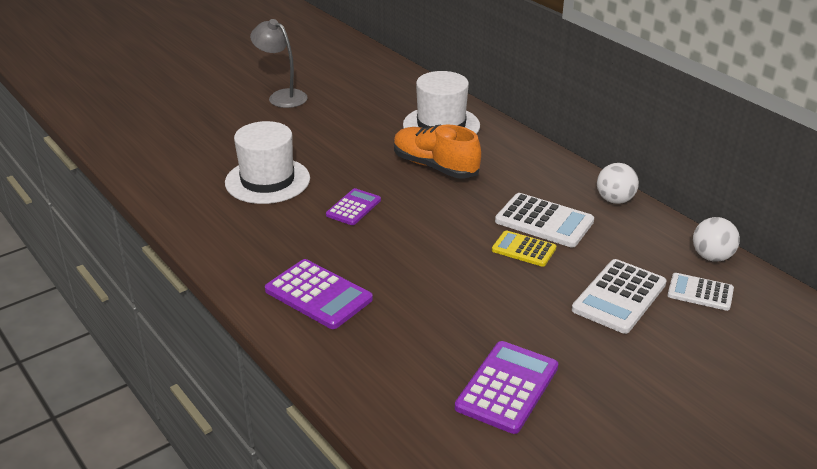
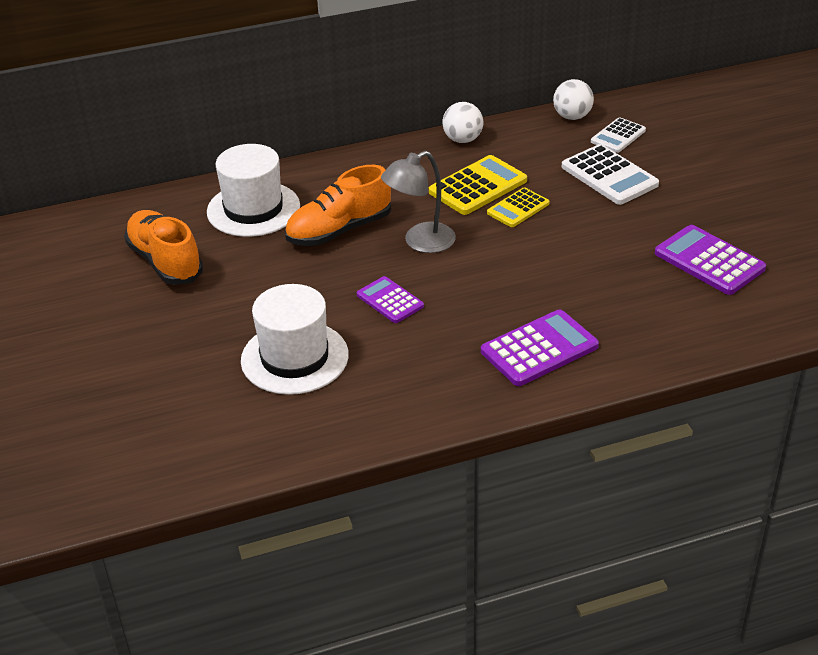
camera: 70 degrees left, 5 degrees up
grey lamp [250,19,308,108] -> grey lamp moved to [381,151,456,253]
white calculator [495,193,594,248] -> yellow calculator [429,155,527,215]
none -> orange shoe [124,210,203,285]

